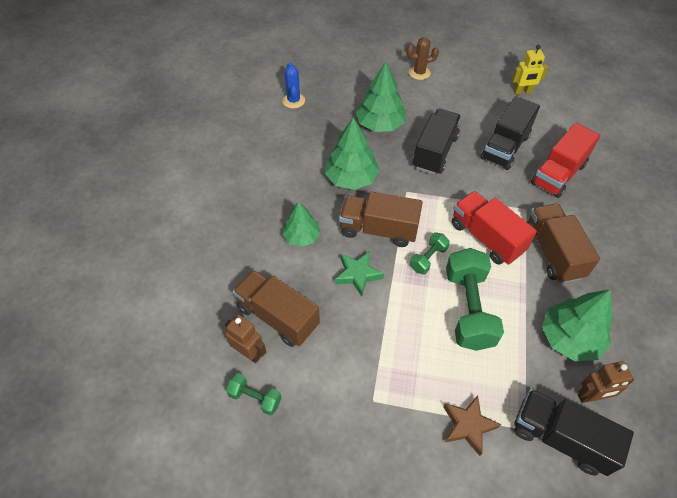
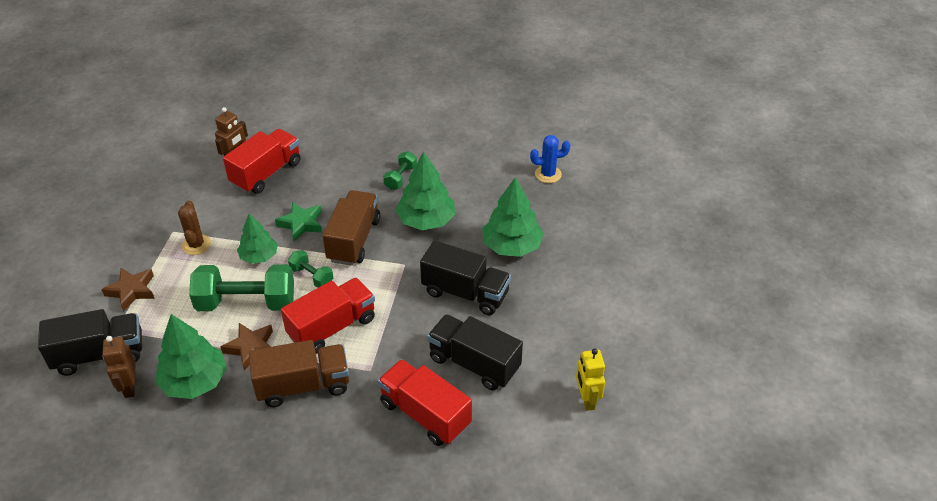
camera: 90 degrees right, 10 degrees down
green dumbbell [226,373,282,415] -> green dumbbell moved to [383,151,417,190]
brown truck [233,270,320,347] -> red truck [223,129,301,194]
green tree [282,201,321,247] -> green tree moved to [237,213,278,264]
brown cactus [407,37,439,80] -> brown cactus moved to [178,200,211,255]
black truck [514,389,634,476] -> black truck turned 45 degrees clockwise [38,309,142,376]
none -> brown star [220,323,273,371]

